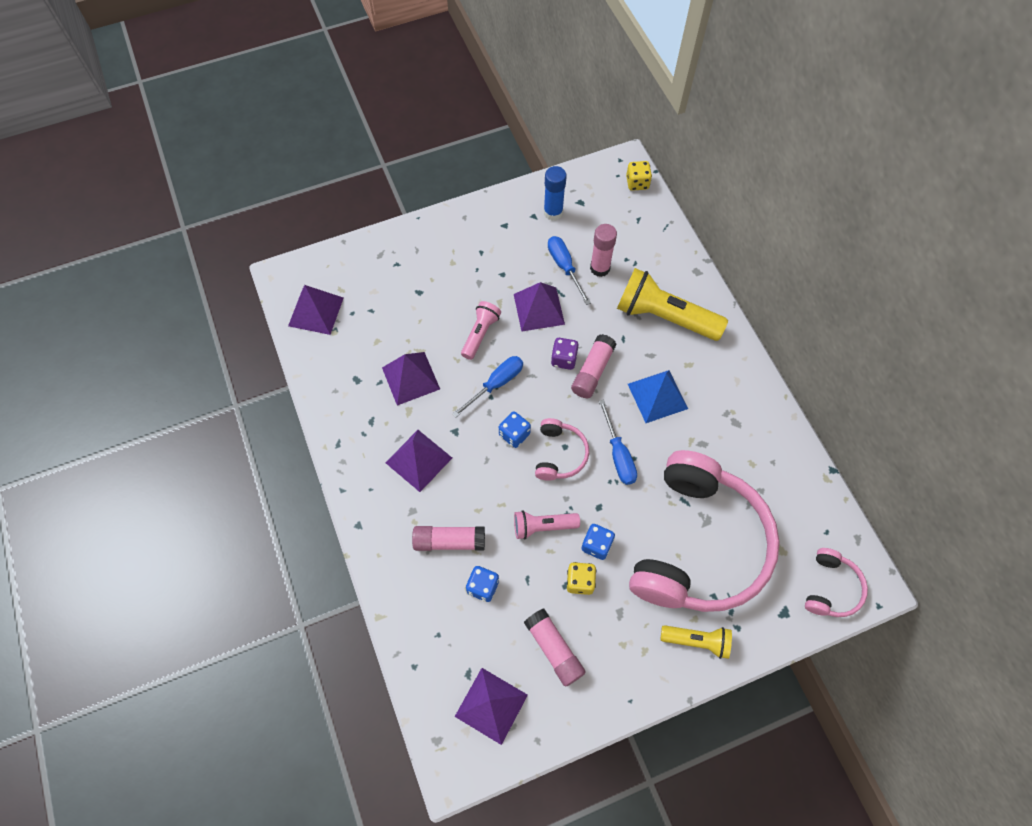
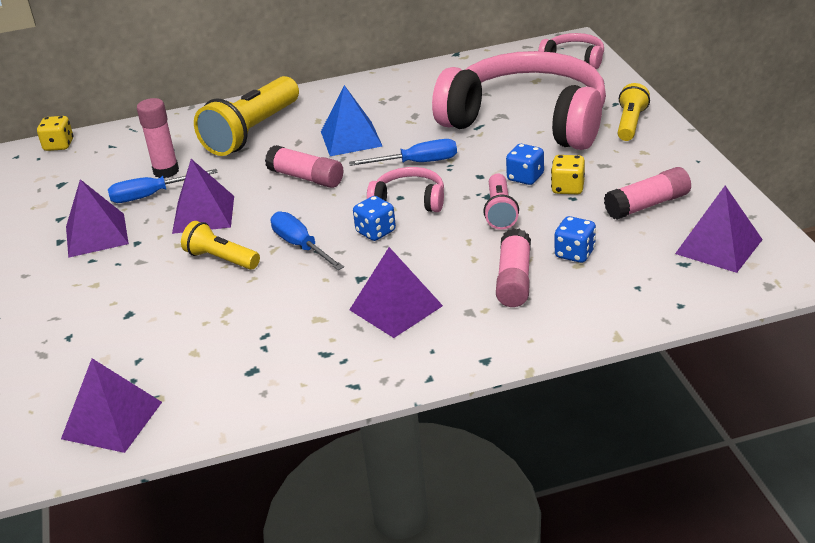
camera: 80 degrees left, 30 degrees down
purple pyramid [382,352,440,406] -> purple pyramid moved to [66,179,129,258]
pink flashlight [461,301,501,360] -> yellow flashlight [181,221,260,270]
blue glue stick [544,166,567,221] -> none
purple dice [551,338,578,370] -> none

